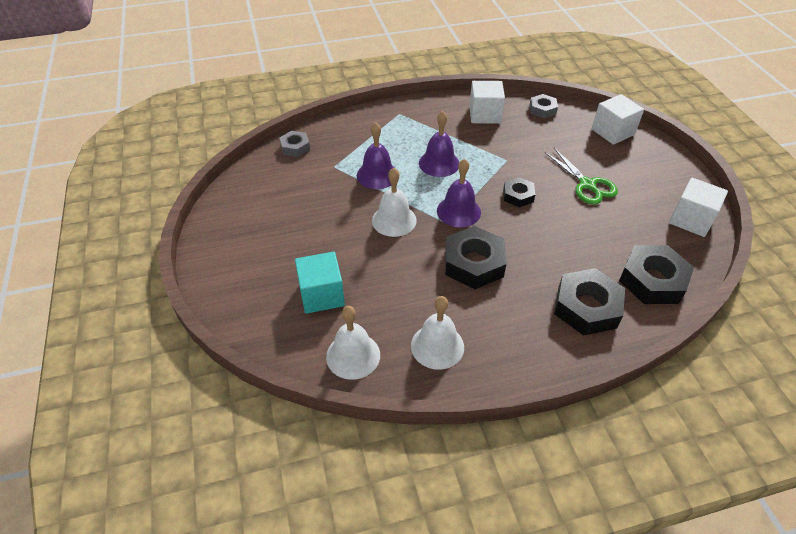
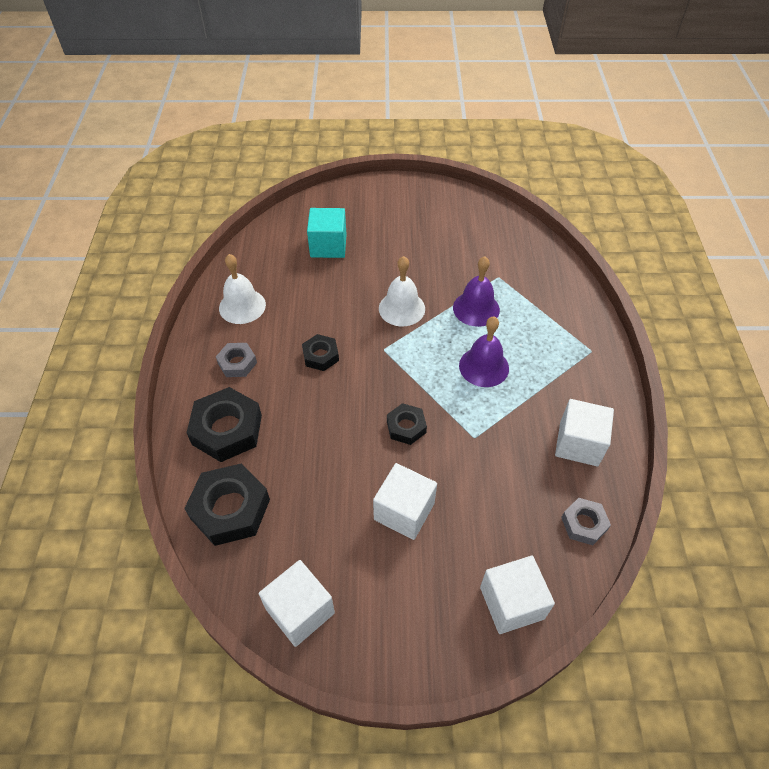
camera: 105 degrees right, 5 degrees up
grey nut [280,131,310,157] -> grey nut moved to [216,343,257,377]
white bell [326,306,380,380] -> none
purple bell [437,159,481,227] -> none
black nut [445,226,507,289] -> black nut [302,334,339,371], size x0.57
green scissors [545,148,618,205] -> white cube [373,463,437,540]

